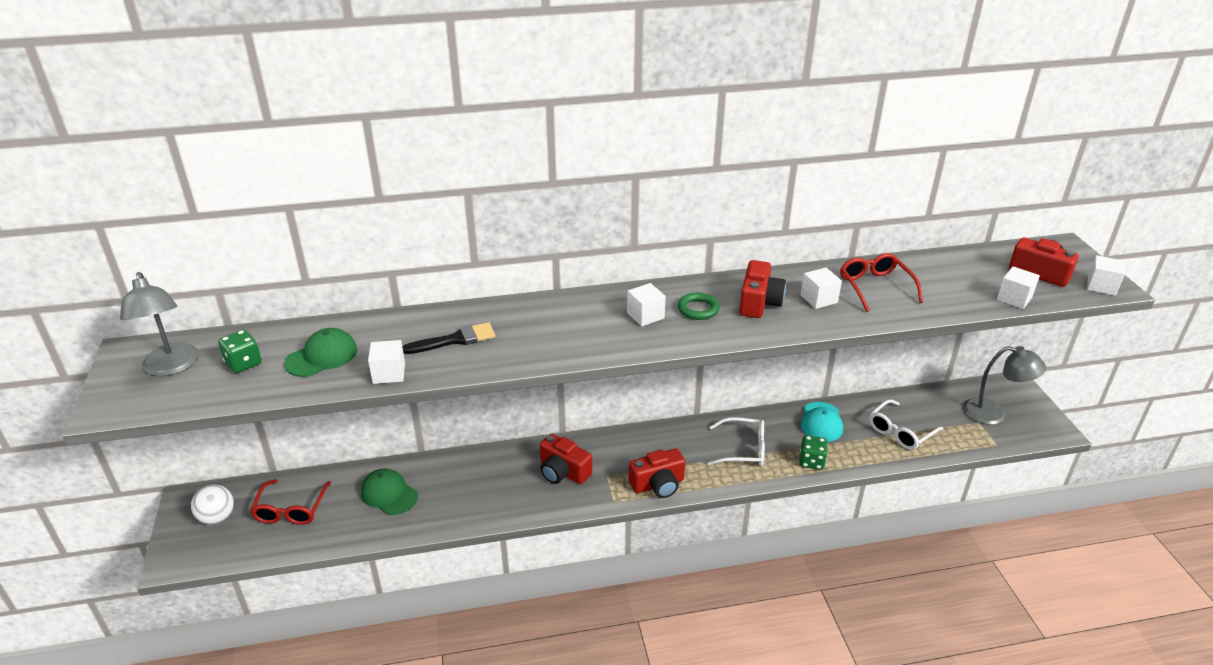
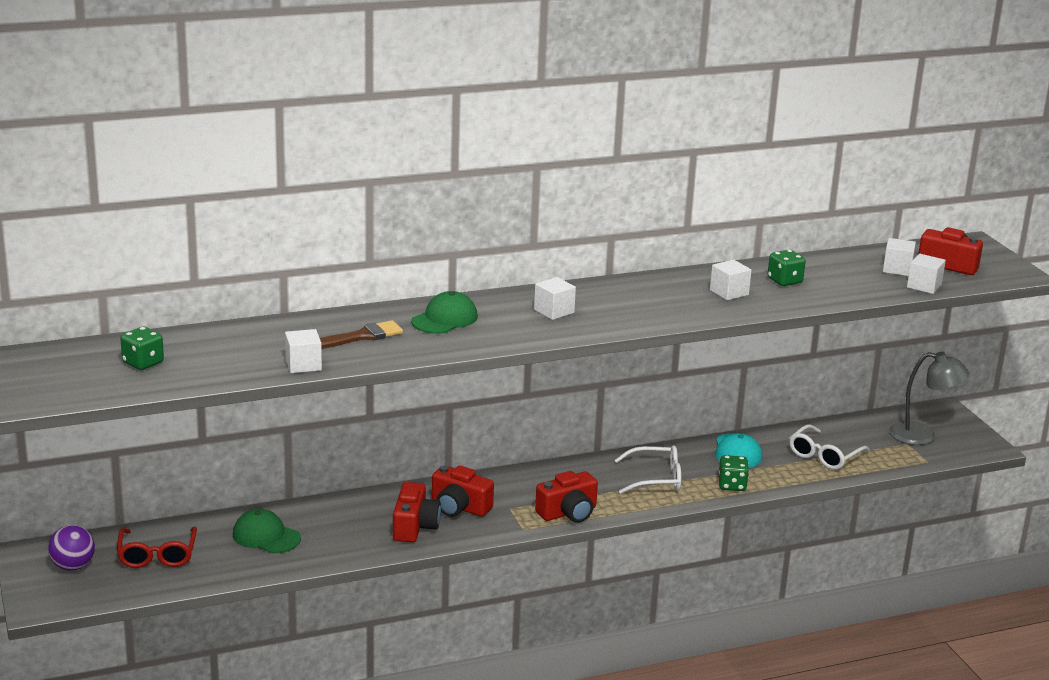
camera: 10 degrees left, 10 degrees down
grey lamp [120,272,199,376] -> none
white ball [191,484,234,524] -> purple ball [48,525,95,571]
green cap [284,328,357,377] -> green cap moved to [411,291,478,334]
black brush [403,322,495,354] -> brown brush [320,320,403,349]
green ring [678,292,720,320] -> none
red camera [739,260,786,318] -> red camera moved to [393,482,441,542]
red glasses [840,253,923,312] -> green dice [768,250,806,286]
white cube [1087,255,1125,296] -> white cube moved to [883,238,916,276]

